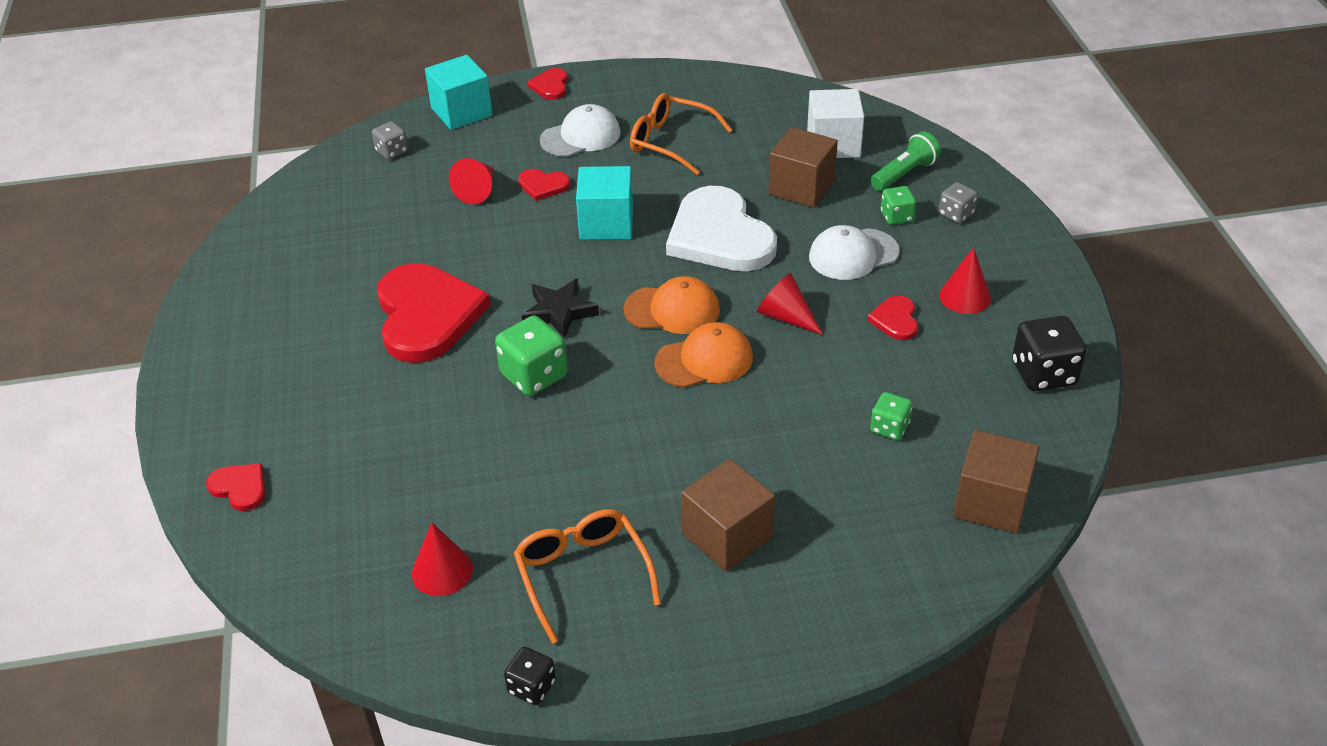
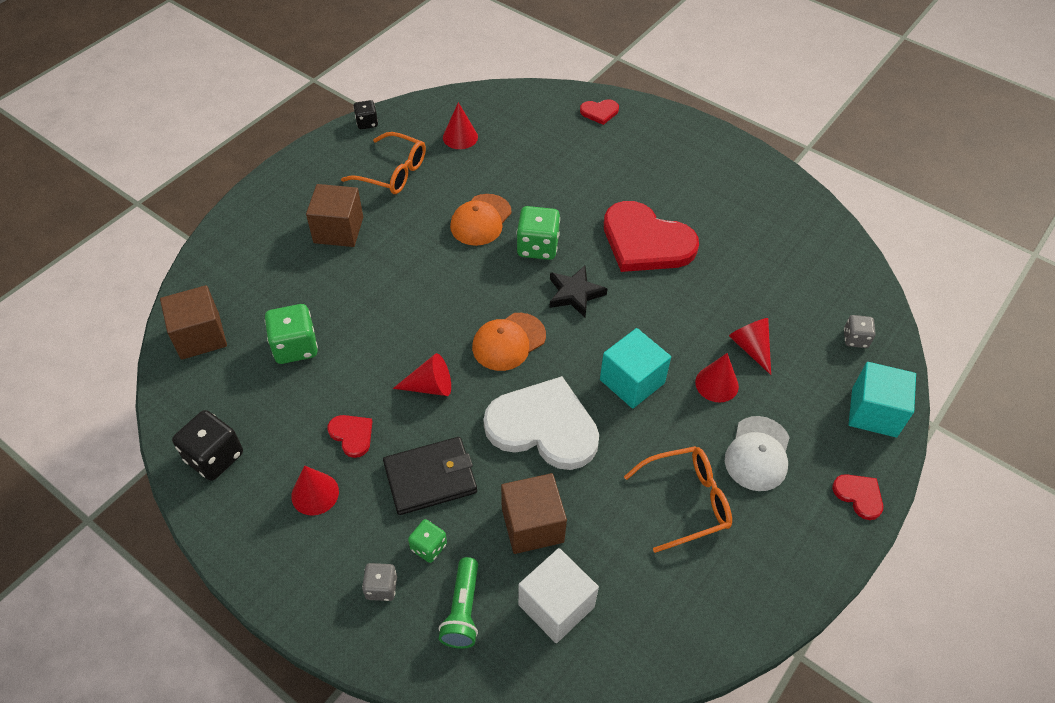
camera: 135 degrees right, 10 degrees up
red heart [518,169,571,201] -> red cone [695,353,739,402]
orange cap [654,322,753,388] -> orange cap moved to [450,194,512,246]
white cap [809,225,899,280] -> black wallet [383,437,477,515]
green dice [870,392,912,440] -> green dice [265,304,318,364], size x1.70

